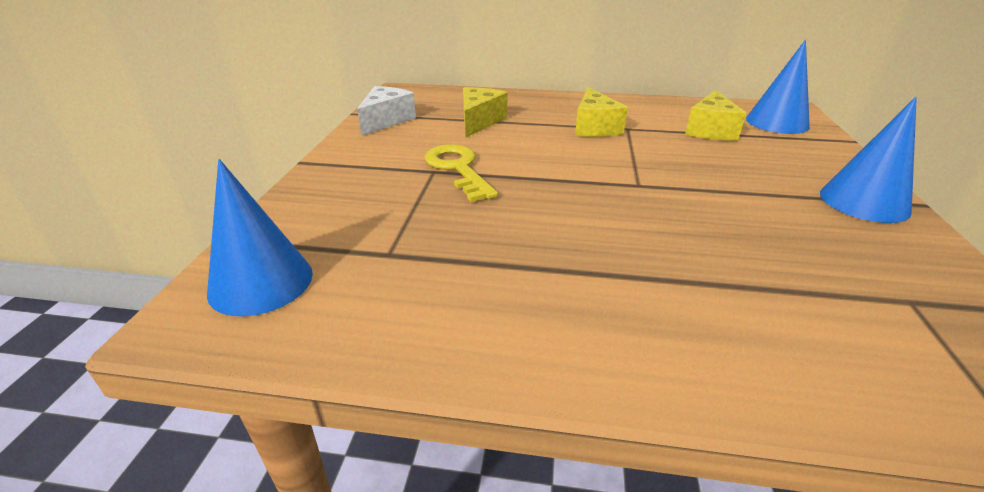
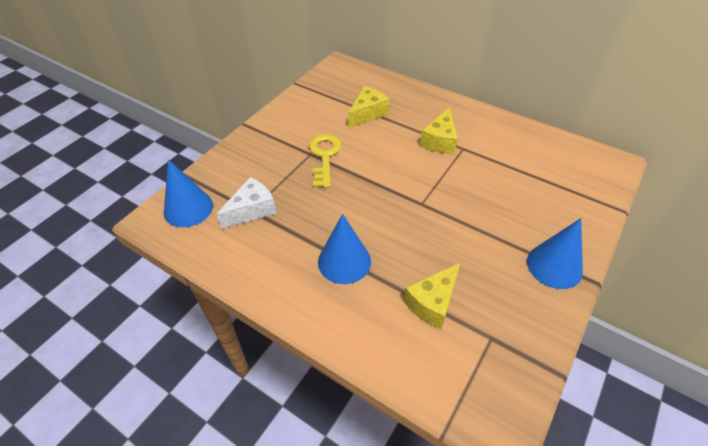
camera: 25 degrees right, 15 degrees up
white cheese [357,86,416,136] -> white cheese moved to [217,177,276,229]
yellow cheese [685,90,746,140] -> yellow cheese moved to [404,263,460,329]
blue cone [746,40,810,134] -> blue cone moved to [318,214,371,284]

